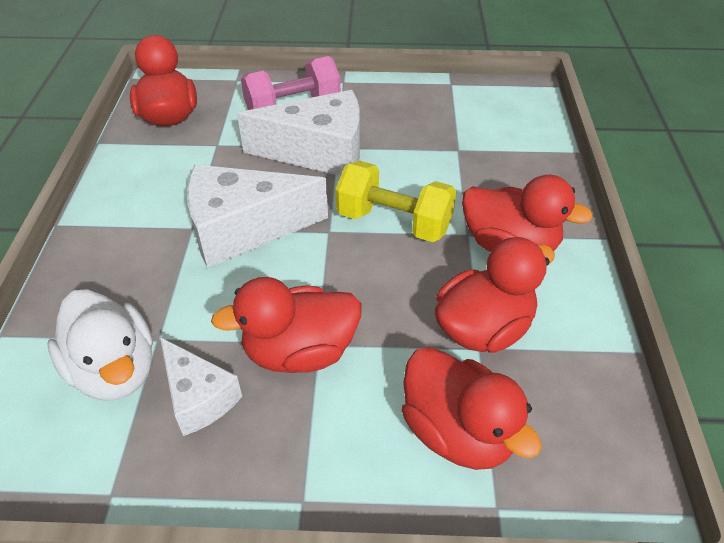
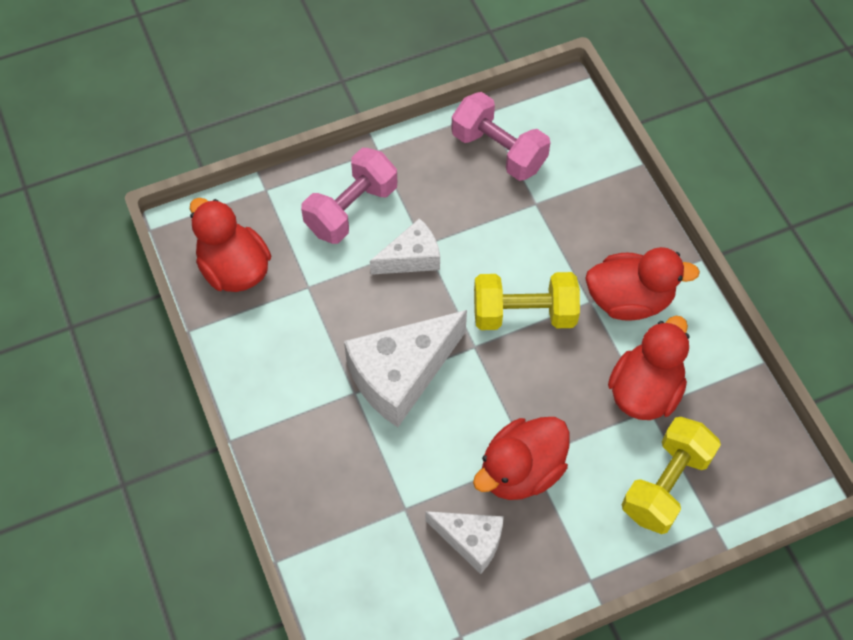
camera: 25 degrees left, 15 degrees up
white duck [47,289,153,400] -> none
white cheese [237,90,360,176] -> white cheese [370,218,440,275], size x0.58
red duck [402,347,542,470] -> yellow dumbbell [622,417,721,534]
none -> pink dumbbell [451,92,551,181]

